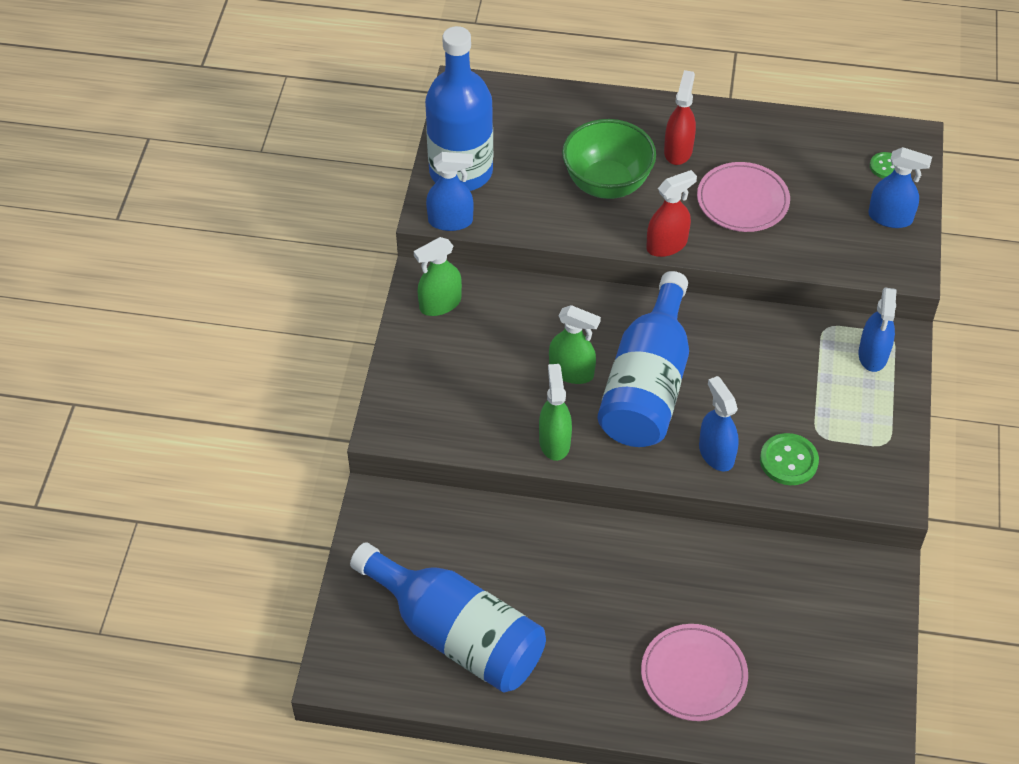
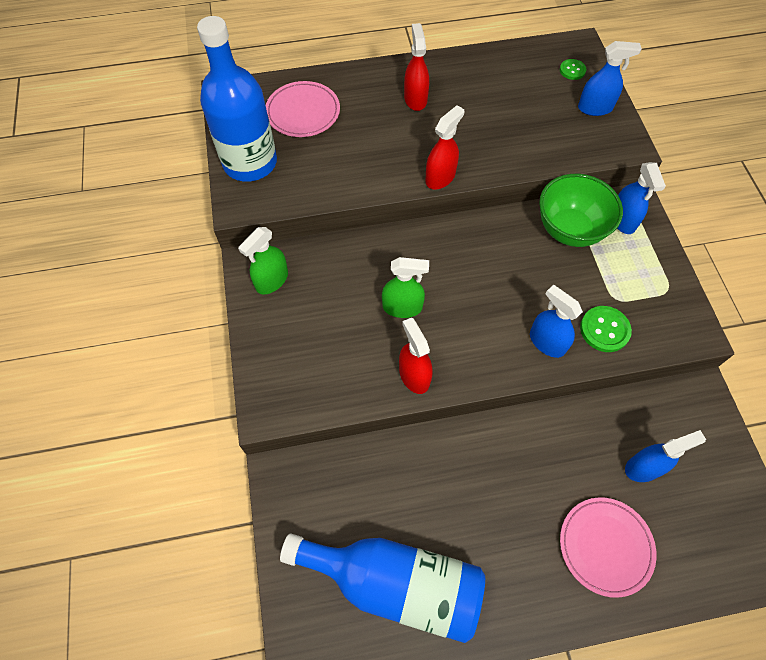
camera: 20 degrees left, 10 degrees up
blue spray bottle [426,152,474,231] -> blue spray bottle moved to [625,430,706,482]
green spray bottle [539,364,572,461] -> red spray bottle [399,318,433,394]
green bowl [562,119,656,199] -> green bowl moved to [539,174,623,247]
blue bottle [597,271,689,447] -> none
pink plate [697,162,790,232] -> pink plate moved to [266,81,340,137]

